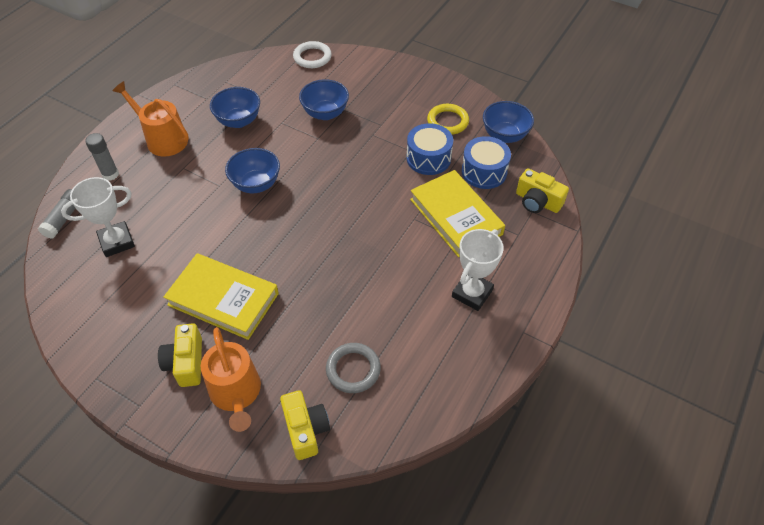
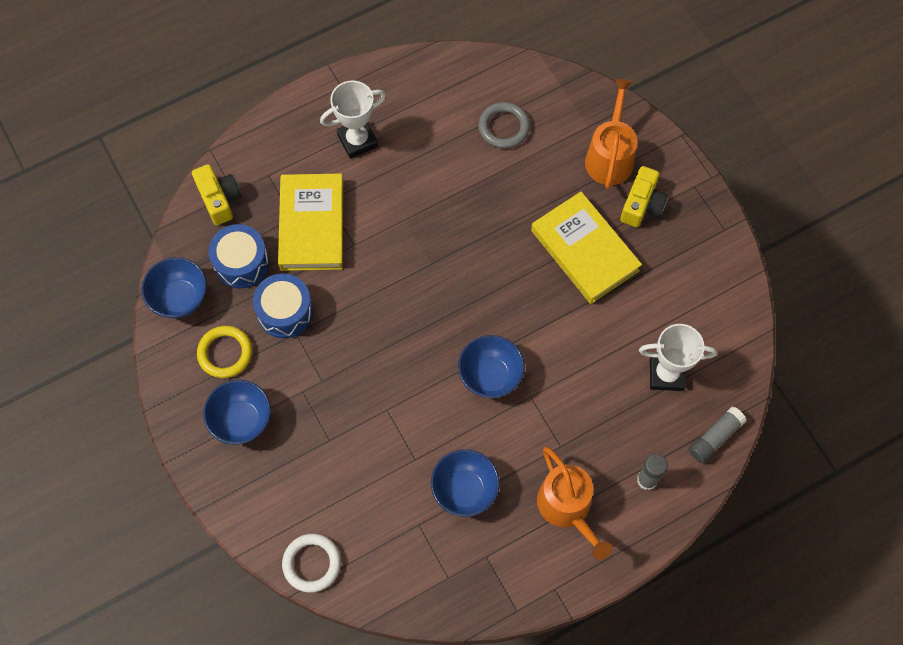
camera: 150 degrees left, 15 degrees up
yellow camera [280,390,330,460] -> none
blue bowl [299,79,349,120] -> blue bowl moved to [203,380,271,445]

